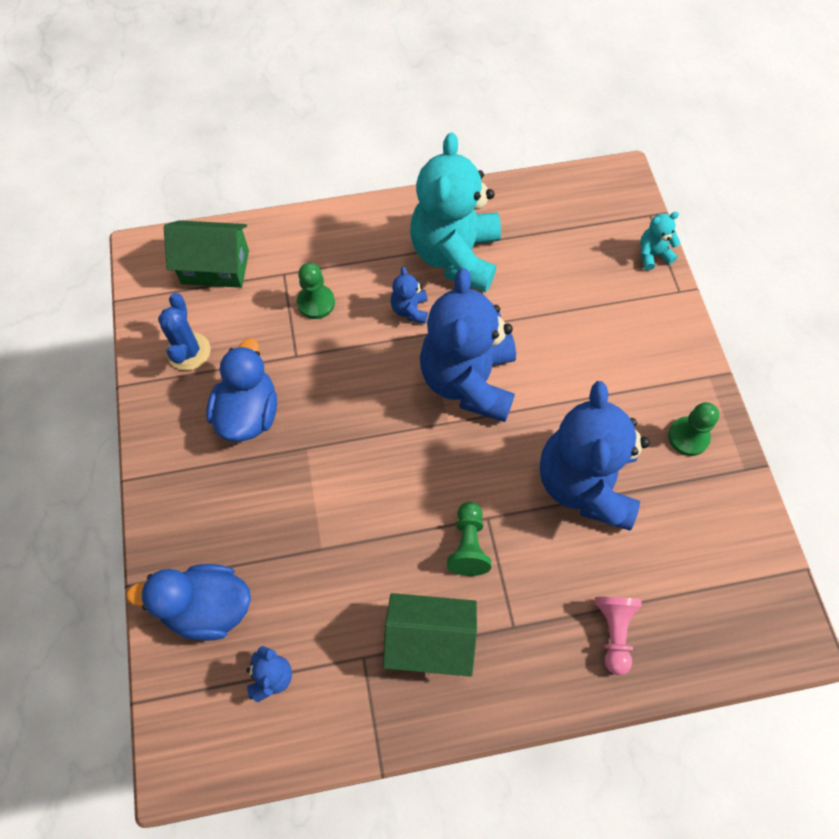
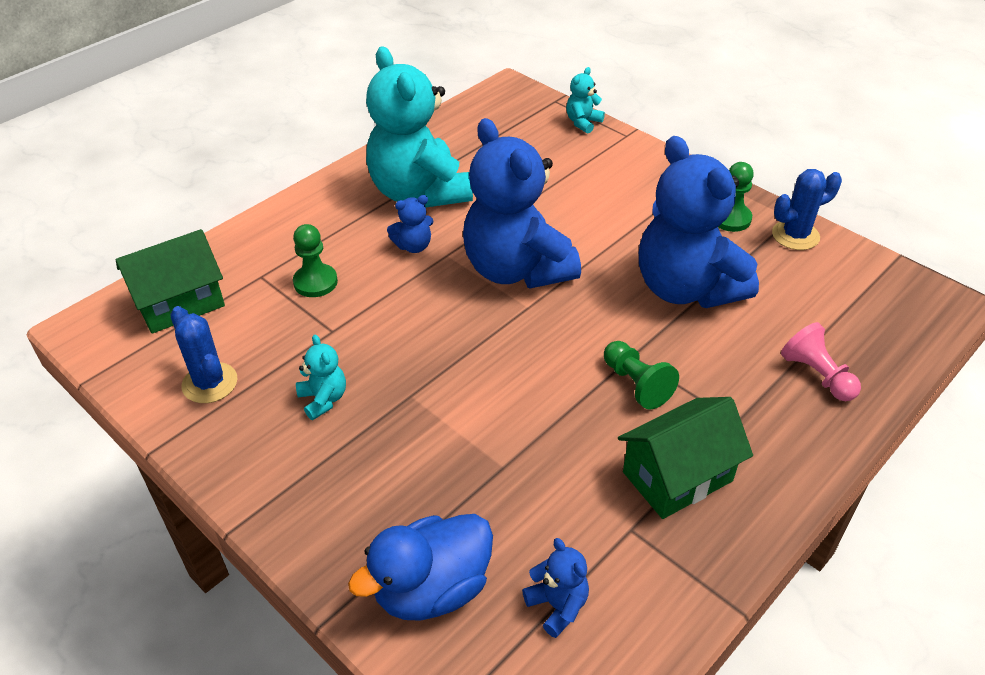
camera: 35 degrees left, 20 degrees down
blue duck [206,338,277,442] -> turquoise teddy bear [296,335,346,420]
blue teddy bear [391,267,428,324] -> blue teddy bear turned 75 degrees counterclockwise [387,195,434,253]
none -> blue cactus [772,169,842,250]

